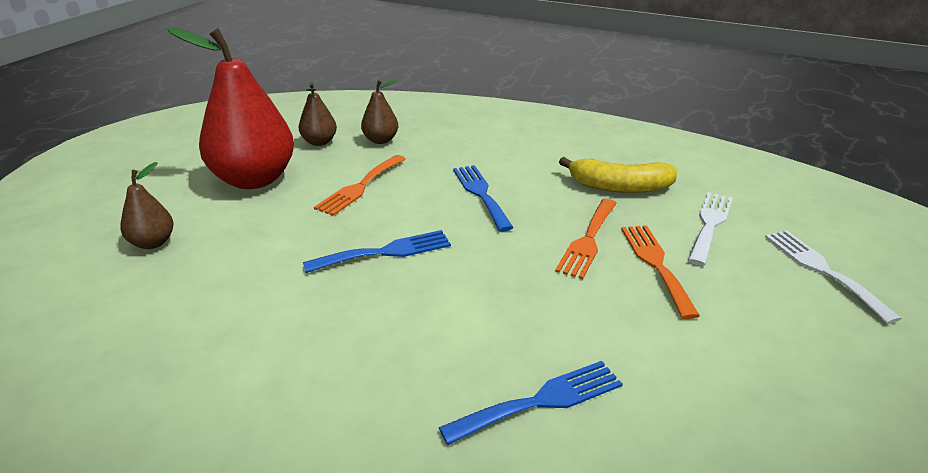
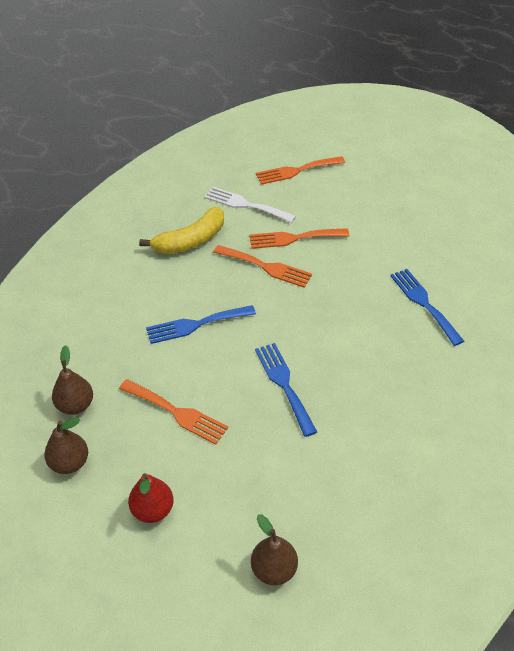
camera: 90 degrees left, 15 degrees up
red pear [167,28,294,189] -> red pear [128,473,174,523], size x0.47
yellow banana [559,157,678,193] -> yellow banana turned 45 degrees clockwise [139,207,224,254]
white fork [765,230,902,324] -> orange fork [256,156,345,185]

